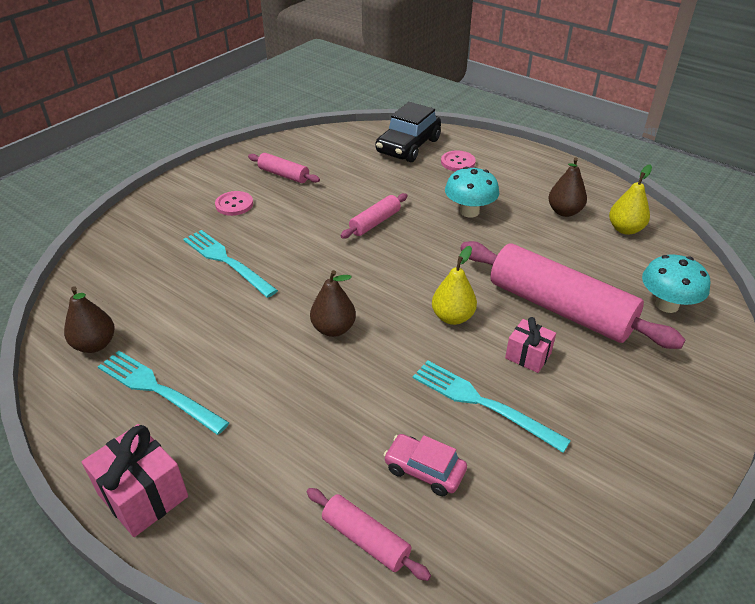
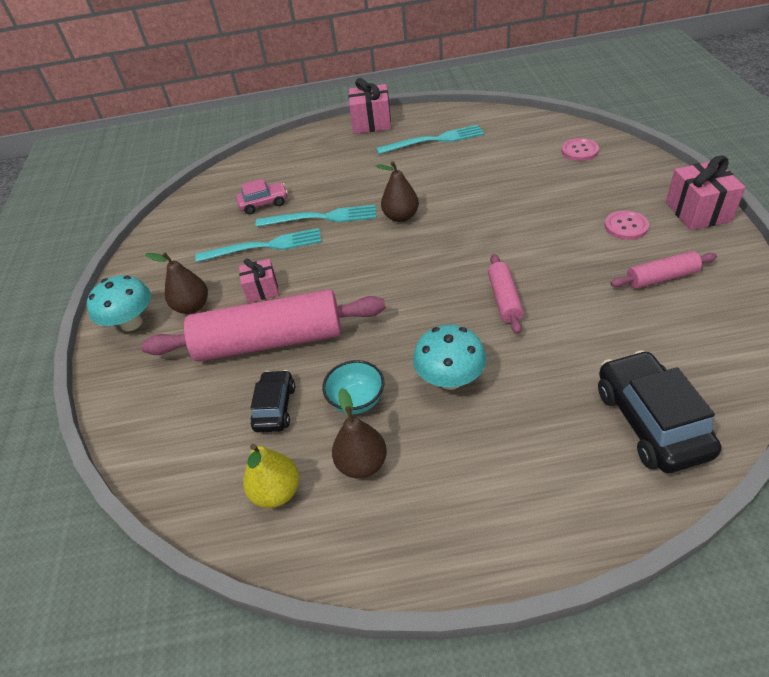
camera: 140 degrees right, 5 degrees up
brown pear [64,286,115,353] -> brown pear moved to [145,253,208,314]
turquoise fork [183,230,278,298] -> turquoise fork moved to [256,205,376,227]
pink rolling pin [307,488,431,581] -> none
yellow pear [432,246,477,325] -> none
pink button [441,150,476,171] -> pink button moved to [562,138,599,161]
turquoise mushroom [642,254,710,313] -> turquoise mushroom moved to [87,275,151,331]
none -> black car [250,370,295,432]
none -> turquoise bowl [322,360,384,414]
none -> pink gift [666,155,745,230]

